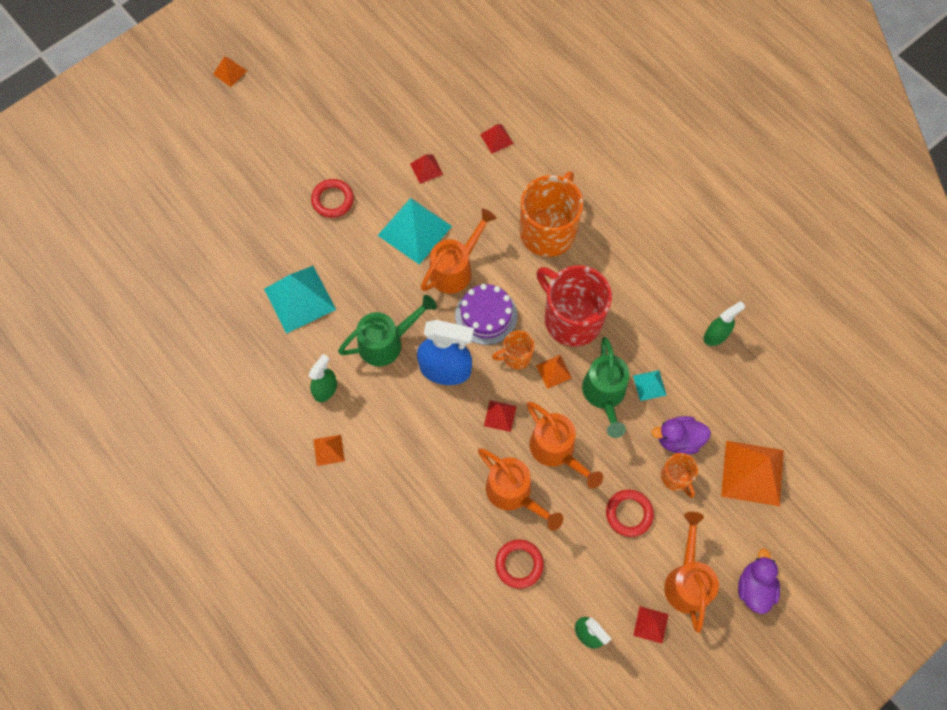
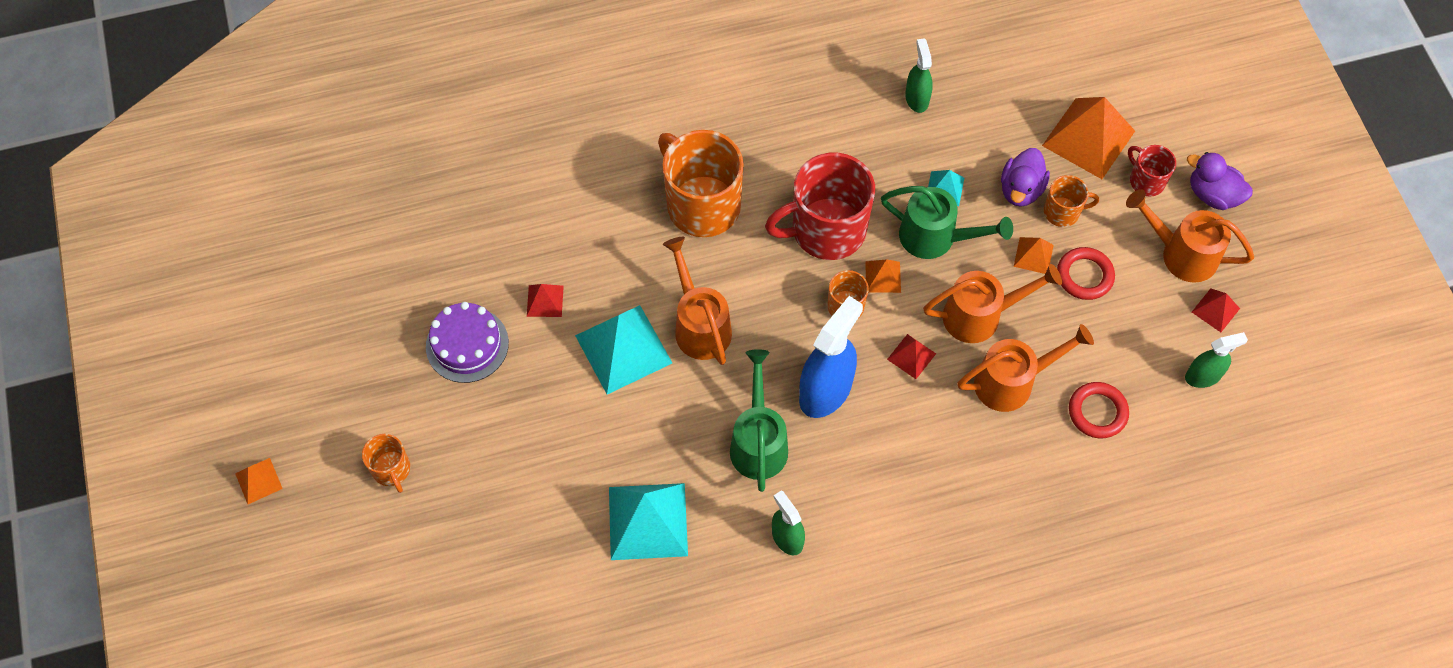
camera: 65 degrees left, 5 degrees down
red ring [311,179,354,218] -> none
orange pyramid [313,435,345,466] -> orange pyramid moved to [1014,237,1054,274]
purple cake [455,284,518,345] -> purple cake moved to [426,302,509,383]
red pyramid [480,124,514,154] -> none
none -> orange mug [362,434,410,493]
none -> red mug [1128,145,1176,197]

